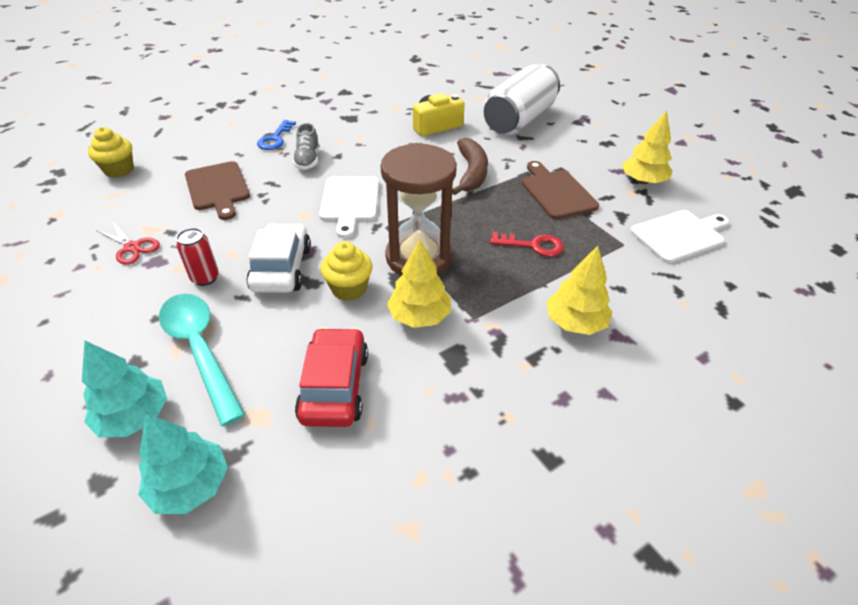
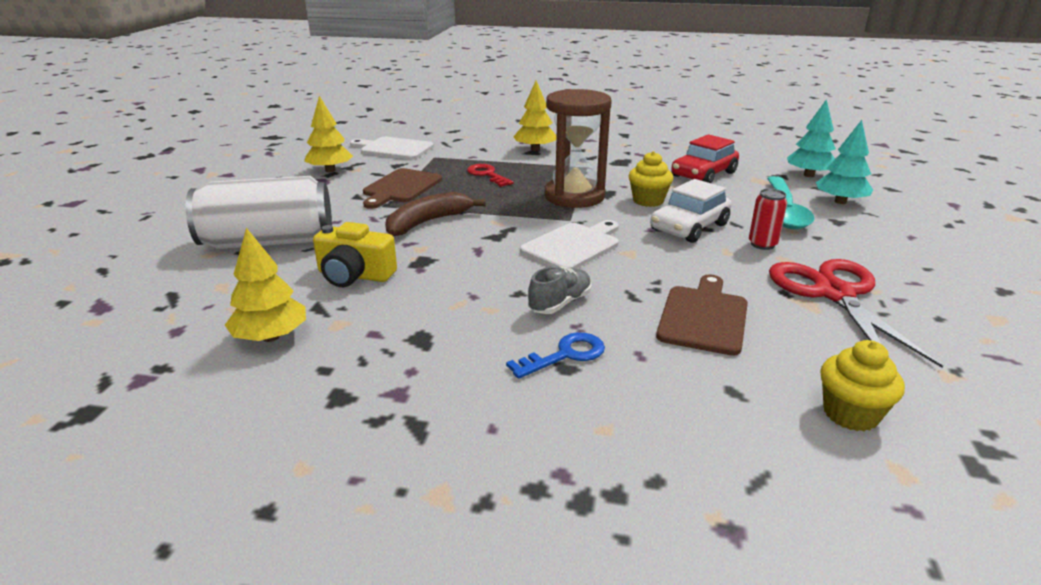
camera: 135 degrees left, 15 degrees down
red scissors [96,221,160,265] -> red scissors [769,259,943,368], size x2.03
yellow tree [387,239,451,328] -> yellow tree moved to [225,228,306,342]

